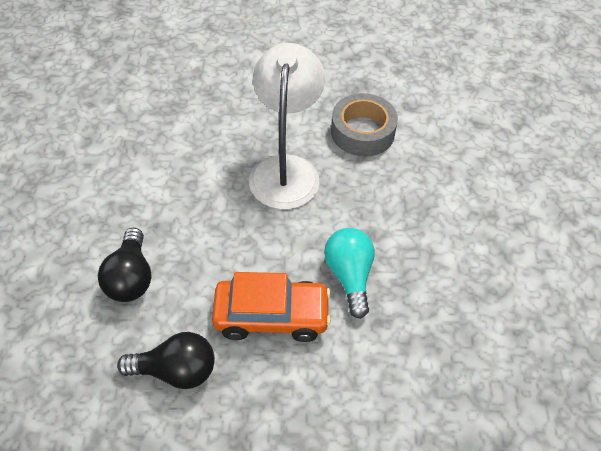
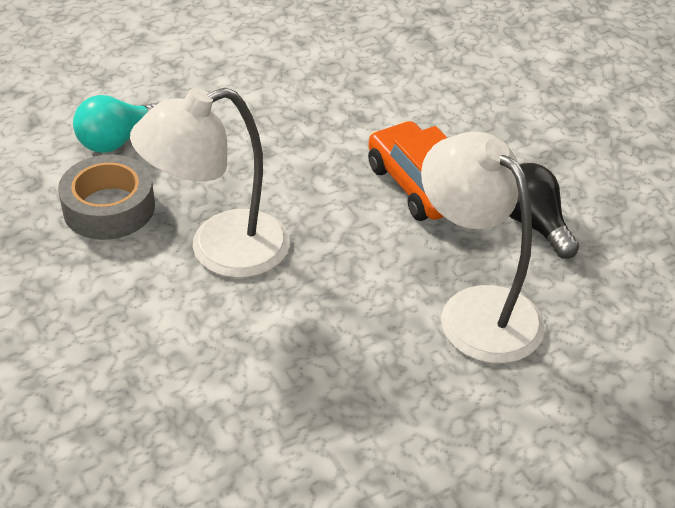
camera: 120 degrees left, 10 degrees down
black light bulb [98,228,151,302] -> white lamp [421,132,545,364]
turquoise light bulb [324,228,375,319] -> turquoise light bulb moved to [73,95,159,153]

